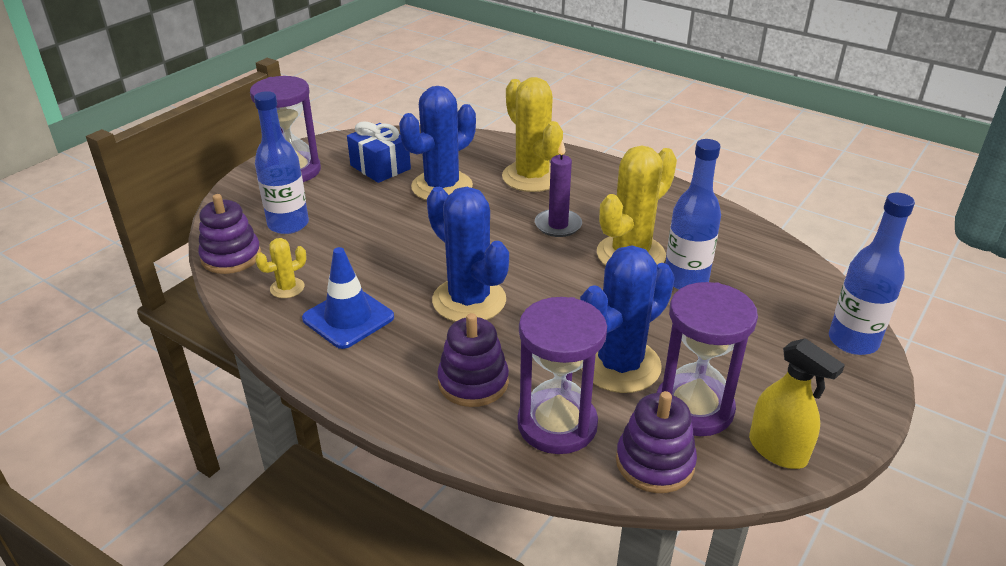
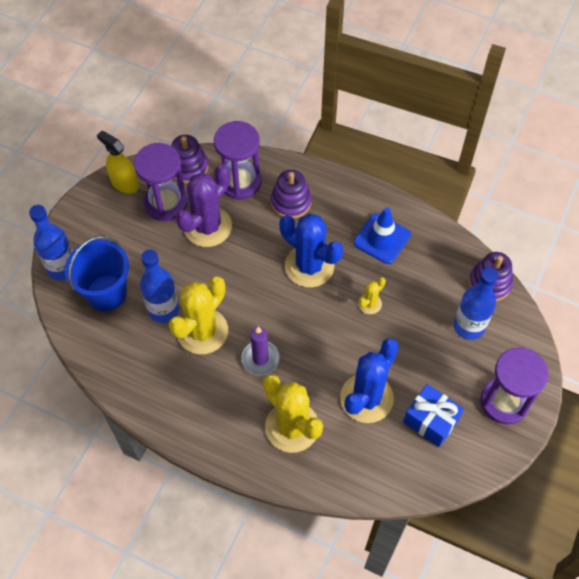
camera: 170 degrees right, 25 degrees up
yellow cactus [255,238,307,298] -> yellow cactus moved to [358,277,386,314]
blue cactus [580,245,675,393] -> purple cactus [176,164,232,247]
none -> blue bucket [65,235,129,311]

